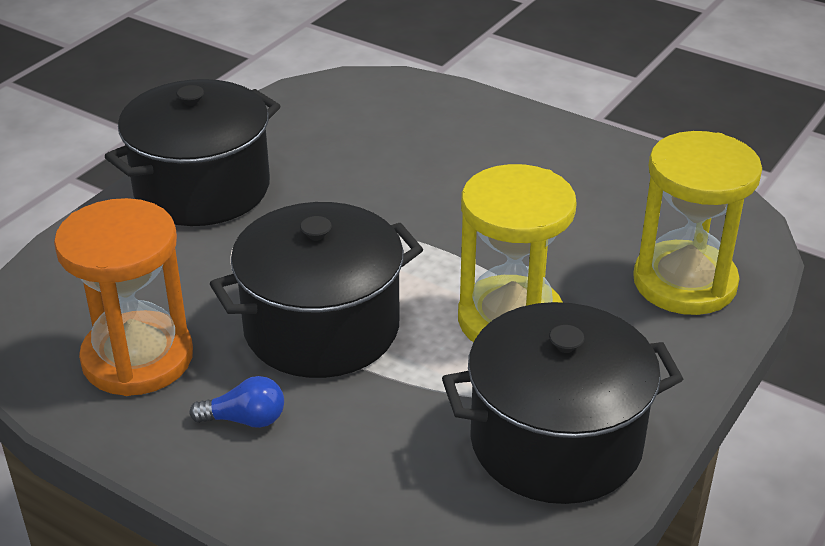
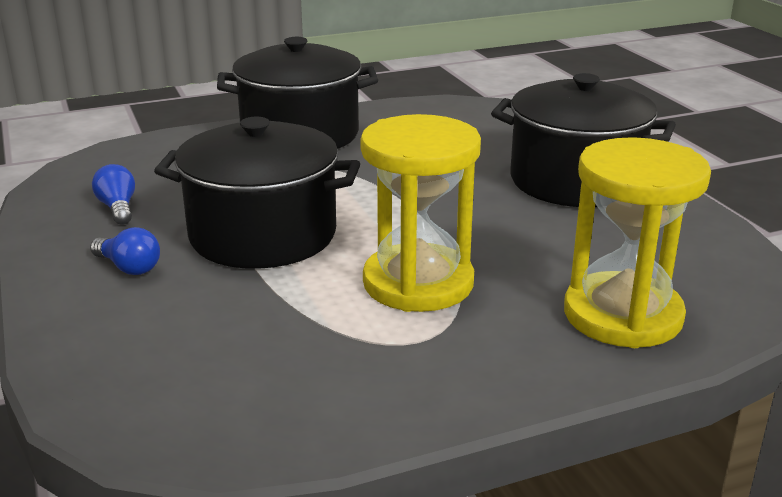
camera: 35 degrees right, 10 degrees down
orange hourglass [54,198,193,396] -> blue light bulb [92,164,135,225]
black pot [442,302,683,504] -> black pot moved to [491,73,676,207]

